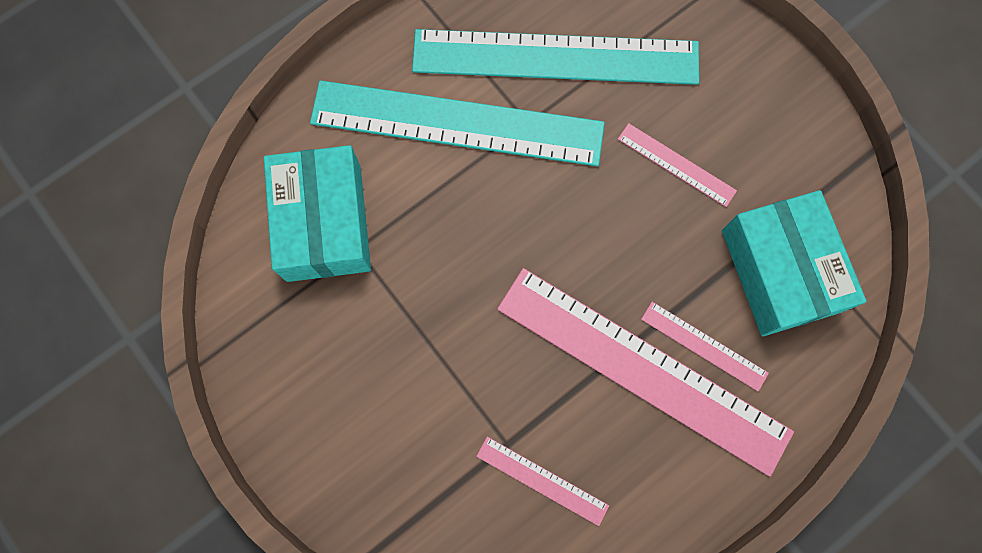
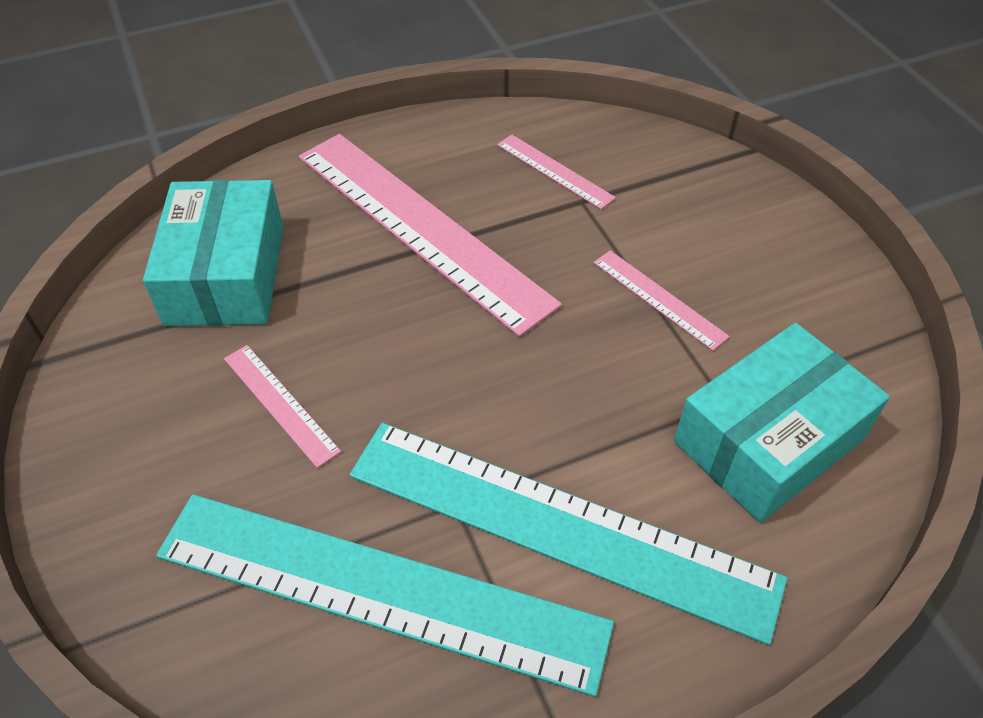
camera: 165 degrees left, 25 degrees down
turquoise box [264,145,371,282] -> turquoise box turned 45 degrees clockwise [674,323,890,523]
pink ruler [641,302,769,391] -> pink ruler moved to [593,250,730,351]

